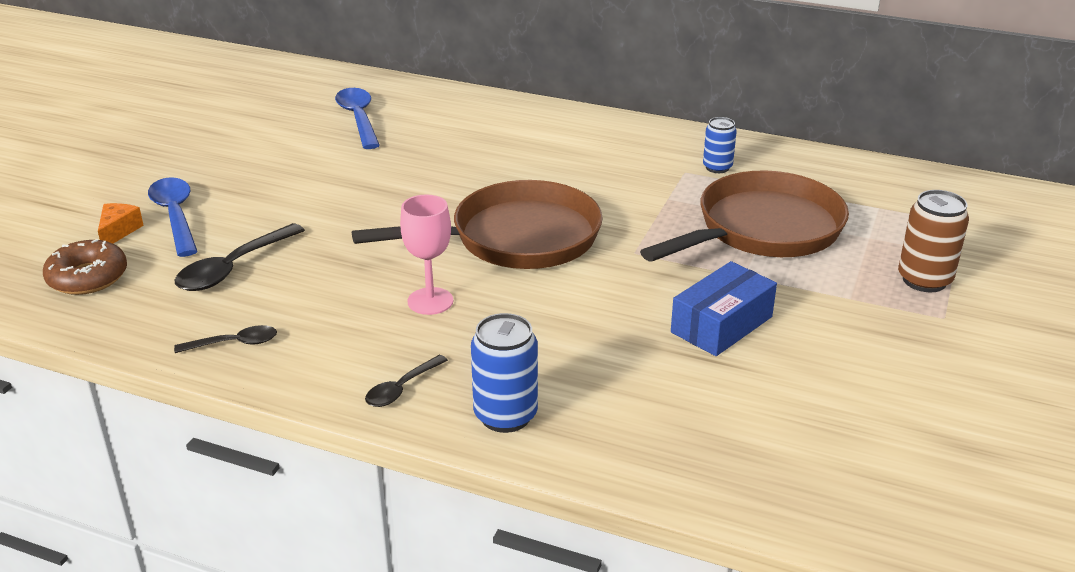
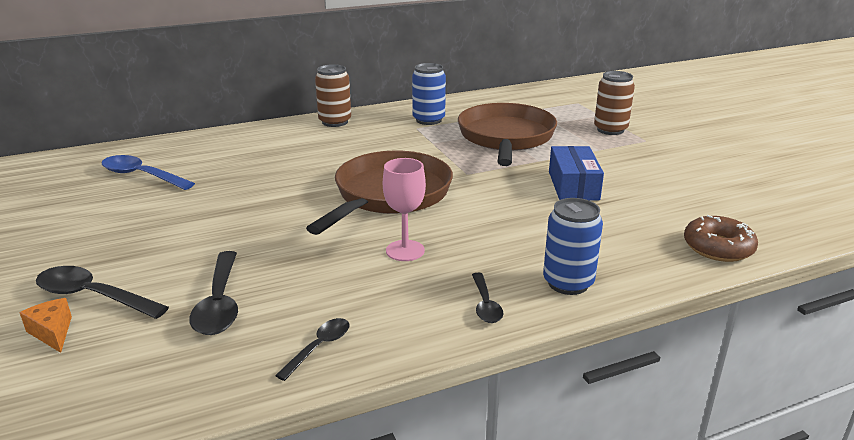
camera: 45 degrees left, 5 degrees down
brown donut [43,239,127,295] -> brown donut moved to [684,215,758,262]
blue spoon [148,177,198,257] -> black spoon [36,266,169,319]
blue can [703,117,737,173] -> blue can [412,63,446,125], size x1.55
none -> brown can [315,64,351,127]

